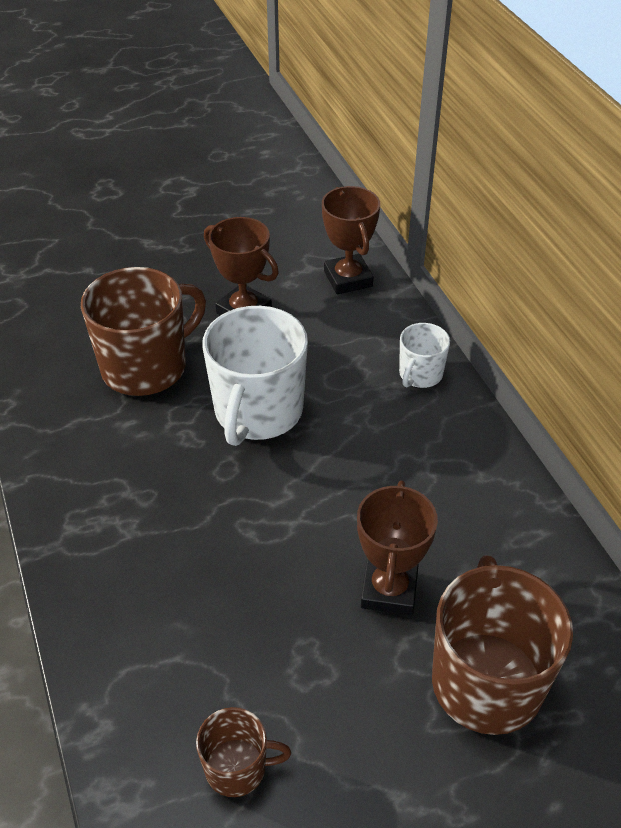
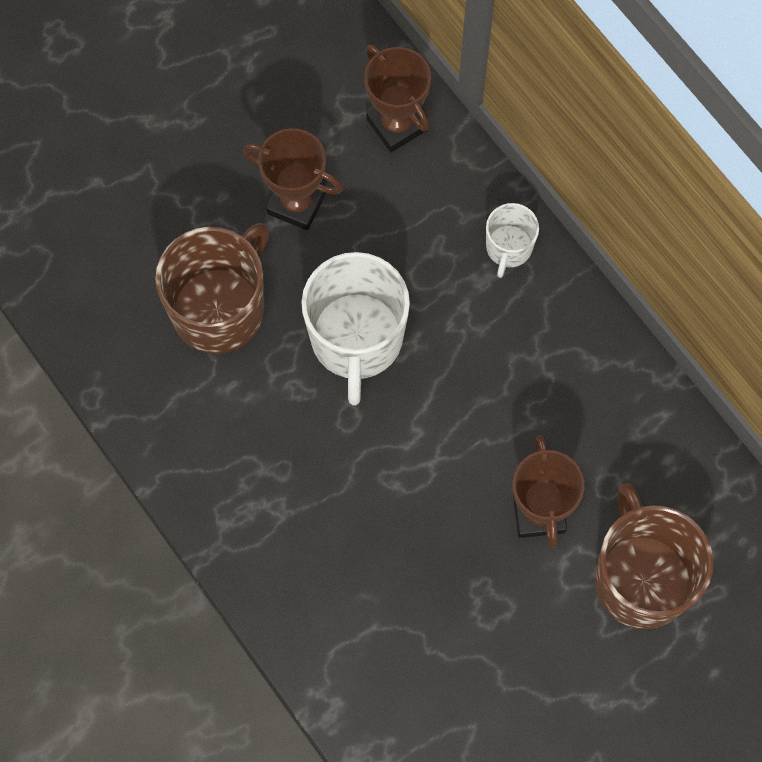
camera: 15 degrees left, 25 degrees up
brown mug [196,707,291,797] -> none

